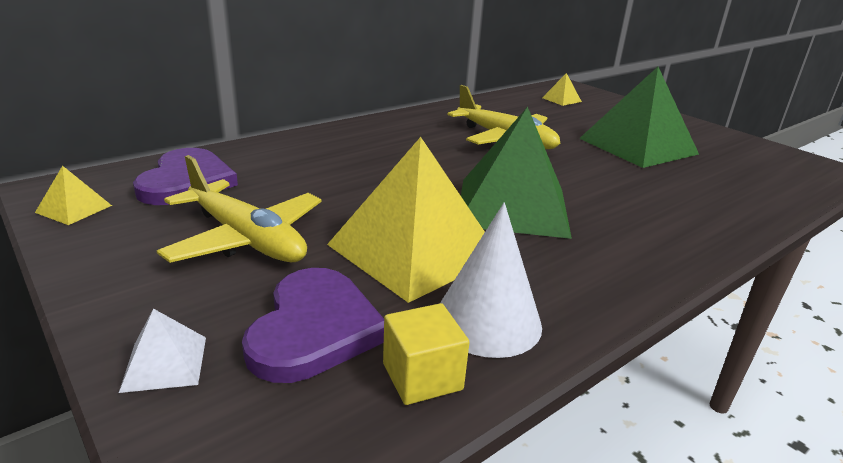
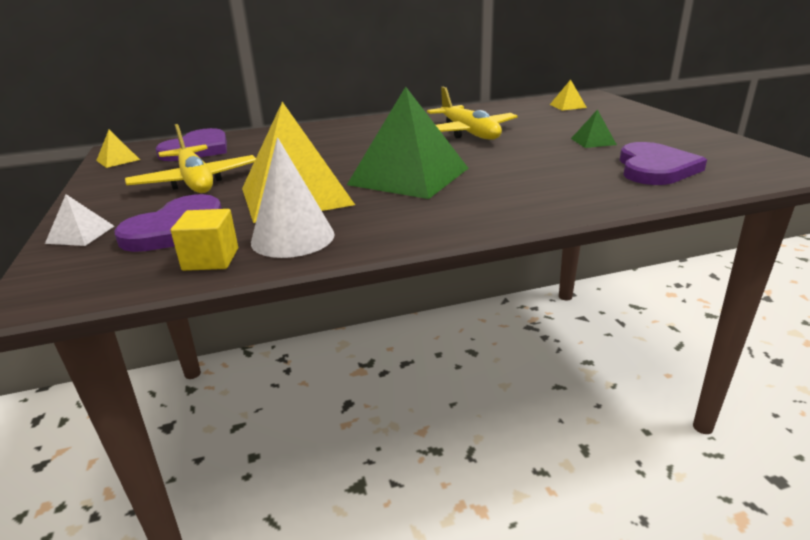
camera: 25 degrees right, 0 degrees up
green pyramid [579,67,699,168] -> green pyramid [571,109,617,148], size x0.42
none -> purple heart [620,142,707,185]

